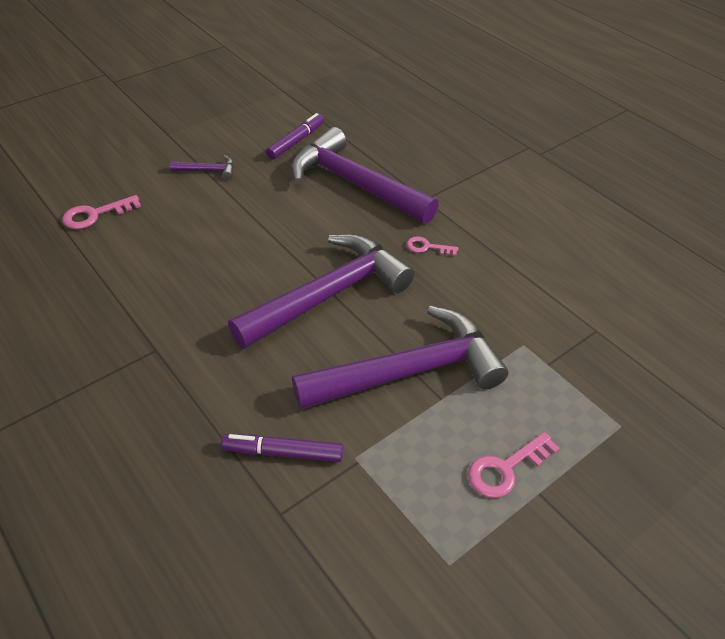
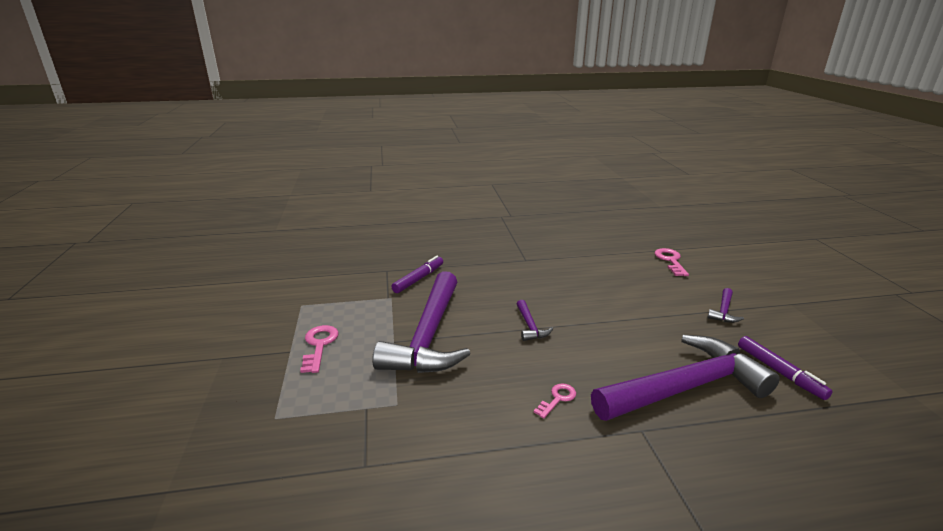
camera: 120 degrees right, 20 degrees down
purple hammer [228,234,415,349] -> purple hammer [517,300,553,341], size x0.40

